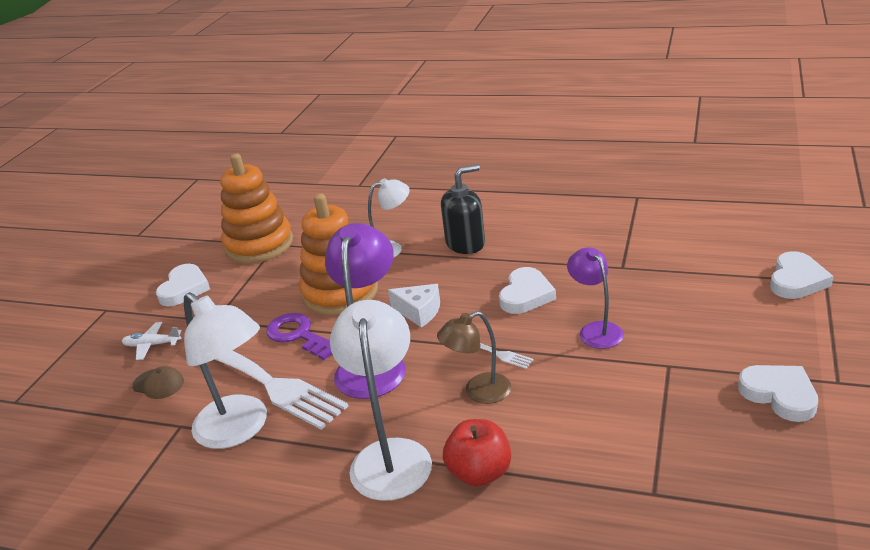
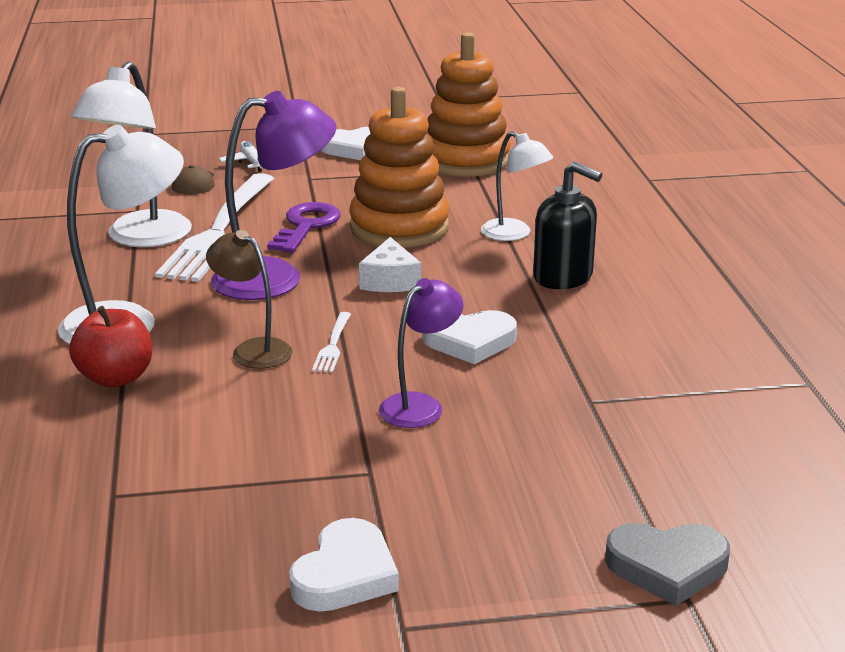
camera: 60 degrees right, 5 degrees down
white heart [770,251,834,299] -> grey heart [605,523,730,606]

